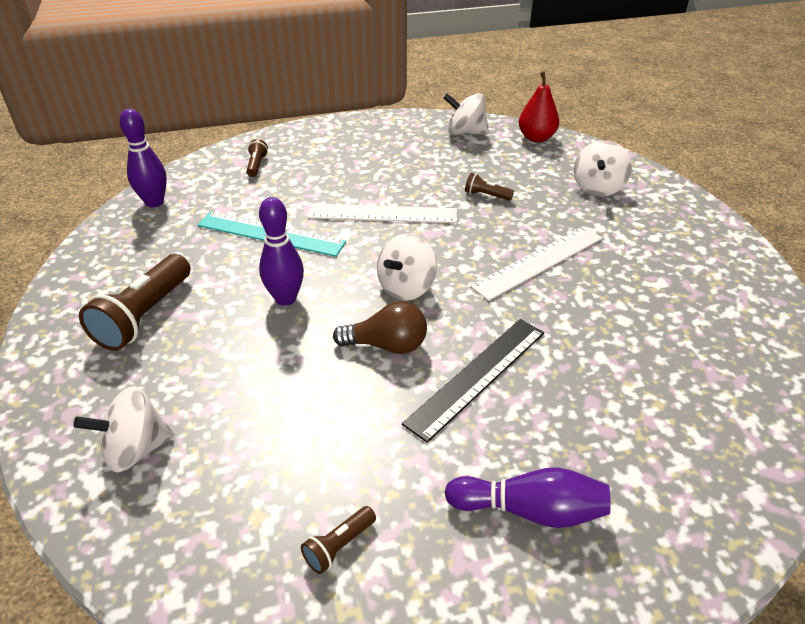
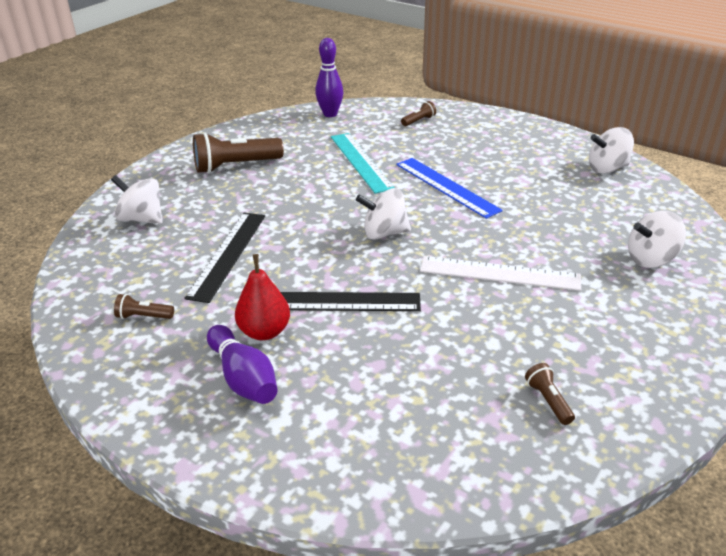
camera: 50 degrees right, 5 degrees down
purple bowling pin [259,197,304,306] -> none
white ruler [308,204,457,223] -> blue ruler [396,158,503,219]
brown light bulb [333,301,427,354] -> none
white spinning top [444,93,489,135] -> white spinning top turned 75 degrees counterclockwise [589,127,634,174]
brown flashlight [465,173,514,201] -> brown flashlight moved to [525,363,575,425]
red pear [519,71,559,142] -> red pear moved to [235,254,290,340]
none -> black ruler [184,213,265,303]

